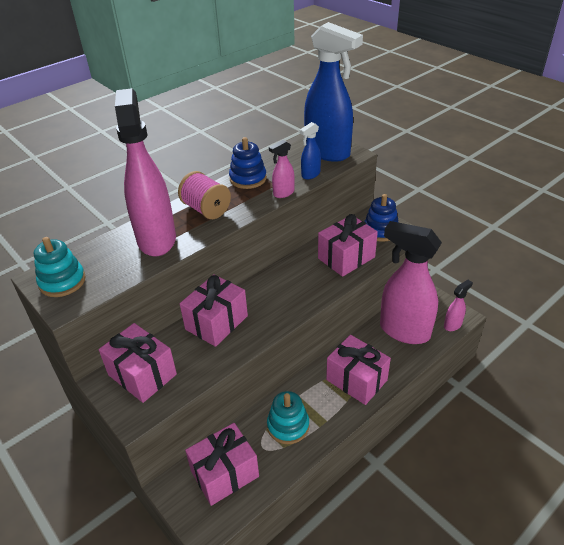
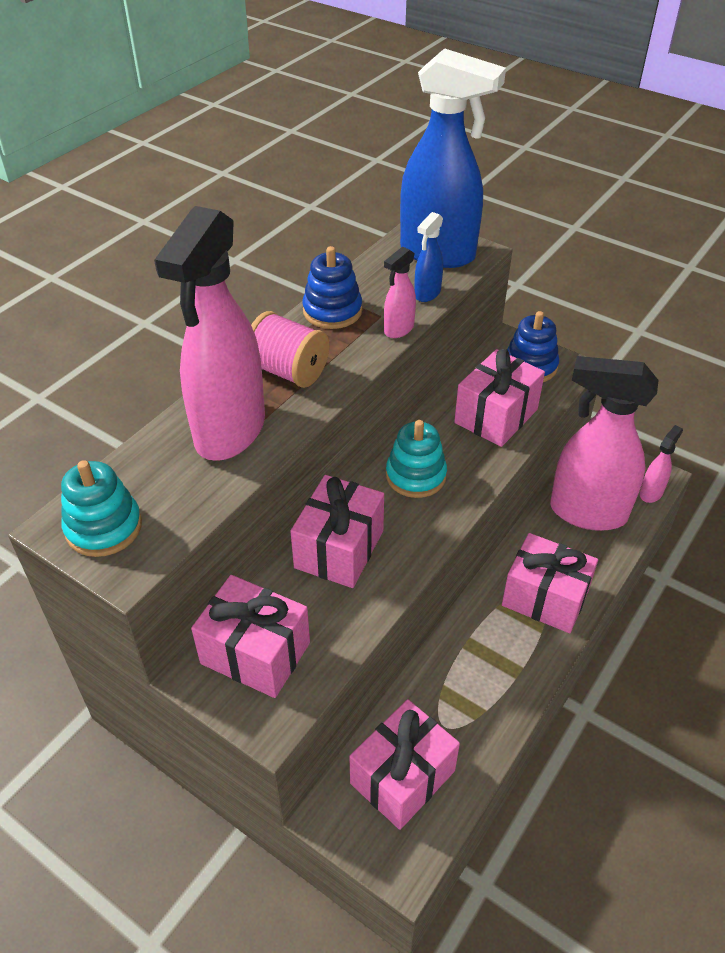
camera: 15 degrees left, 5 degrees up
pink spray bottle [115,88,176,257] -> pink spray bottle turned 135 degrees counterclockwise [154,206,265,461]
turquoise stacking toy [267,391,309,444] -> turquoise stacking toy moved to [386,420,447,498]

